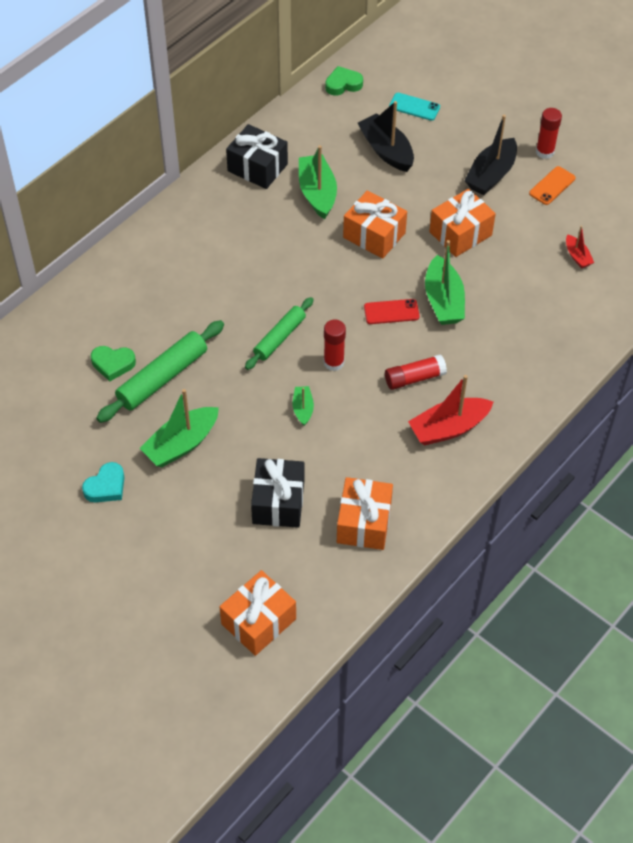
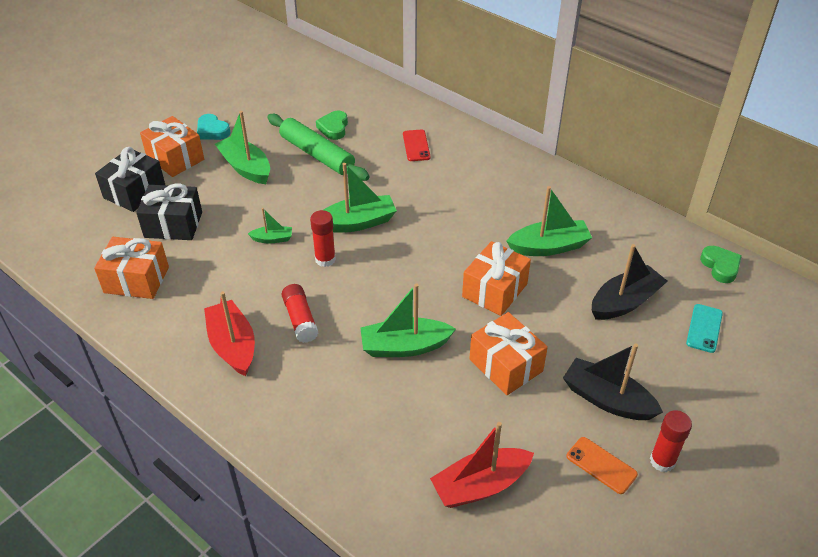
camera: 90 degrees right, 10 degrees down
orange gift [219,570,296,656] -> orange gift moved to [140,116,204,177]
black gift [226,124,288,189] -> black gift moved to [95,147,165,212]
green rolling pin [245,297,314,370] -> green boat [324,163,397,233]
red phone [364,299,419,324] -> red phone moved to [403,130,430,161]
red boat [566,226,594,269] -> red boat [430,422,534,508], size x1.91

